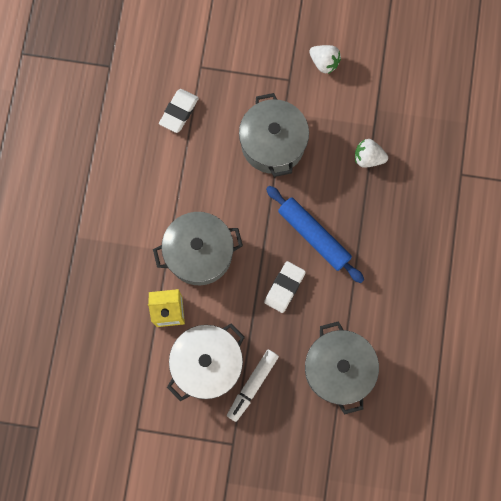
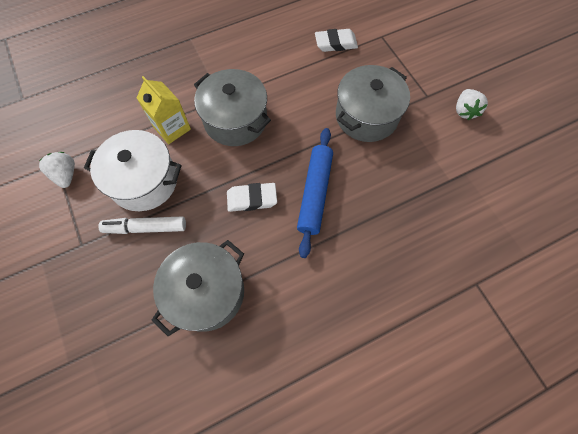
camera: 55 degrees right, 10 degrees down
white strawberry [355,139,388,168] -> white strawberry moved to [39,152,75,188]

